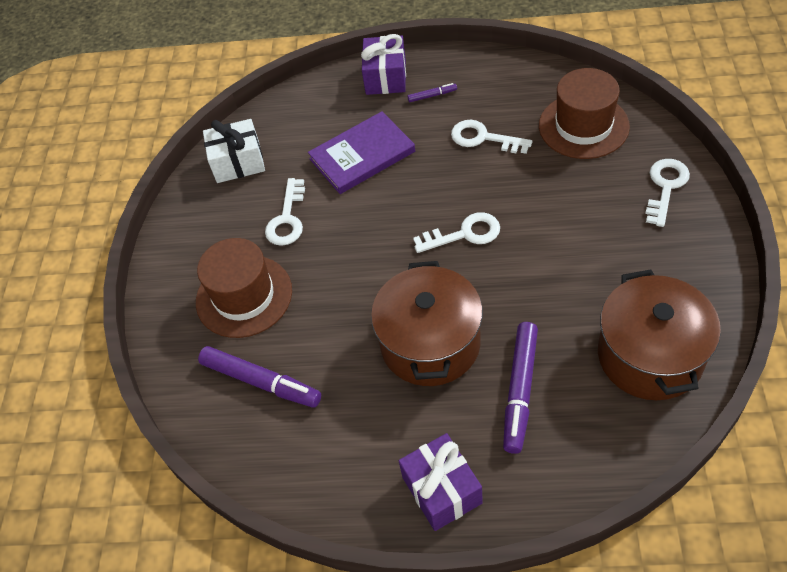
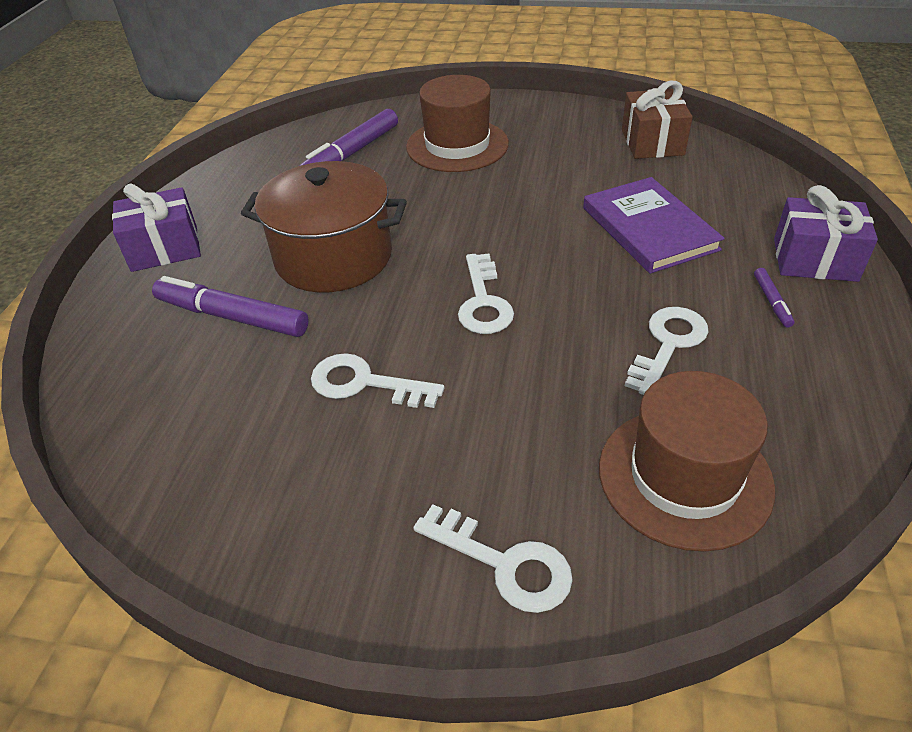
camera: 95 degrees right, 10 degrees down
white gift [203,119,265,183] -> brown gift [622,81,693,159]
white key [265,178,305,246] -> white key moved to [311,353,444,408]
brown pot [598,269,721,400] -> none

